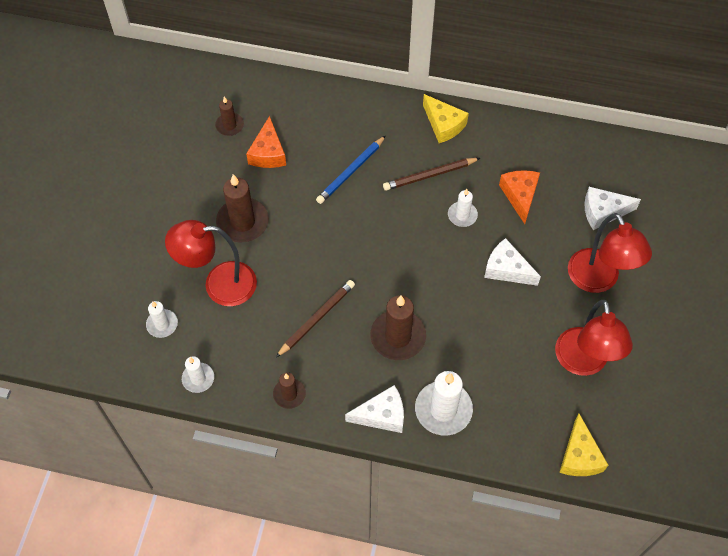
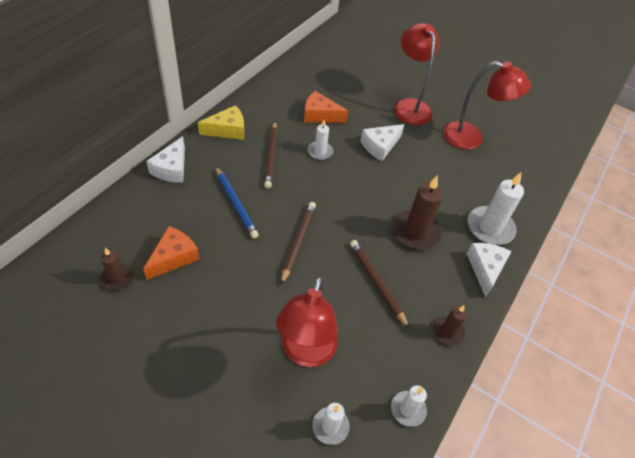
camera: 75 degrees left, 10 degrees down
brown candle [216,174,269,243] -> none
orange cheese [246,116,286,168] -> orange cheese turned 75 degrees counterclockwise [143,226,199,280]
yellow cheese [559,414,608,476] -> none
red lamp [568,213,652,293] -> red lamp turned 105 degrees counterclockwise [394,23,439,125]
white cheese [584,187,641,230] -> white cheese moved to [146,136,185,183]
none -> brown pencil [281,202,316,285]

